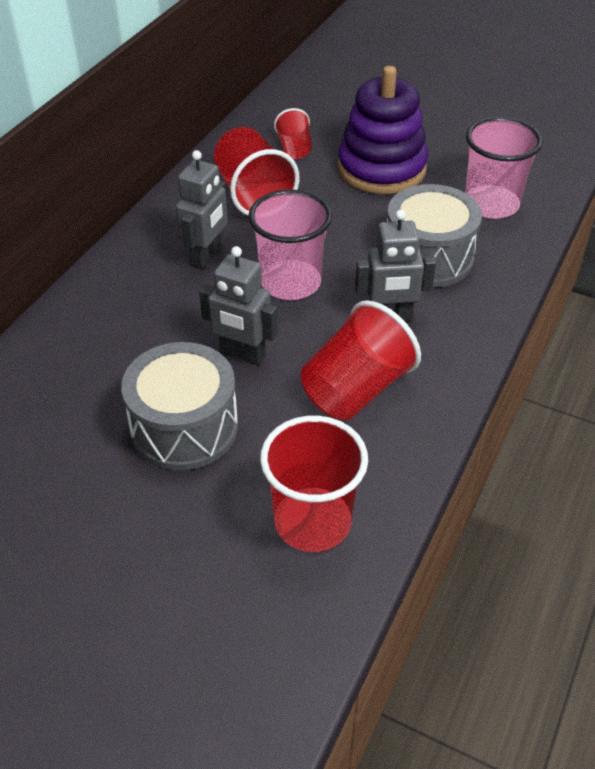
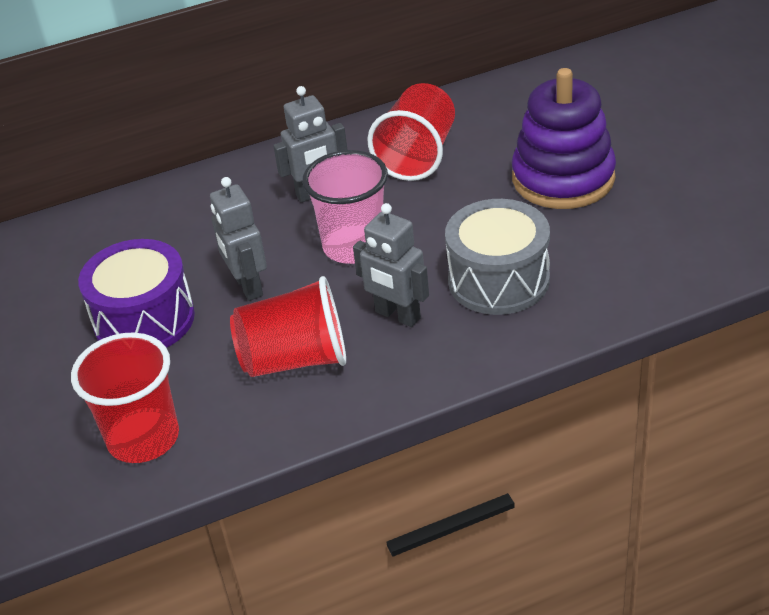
camera: 45 degrees right, 5 degrees down
grey drum [121,342,238,470] -> purple drum [78,239,195,348]
red cup [274,108,312,159] -> none
pink cup [465,117,543,219] -> none

